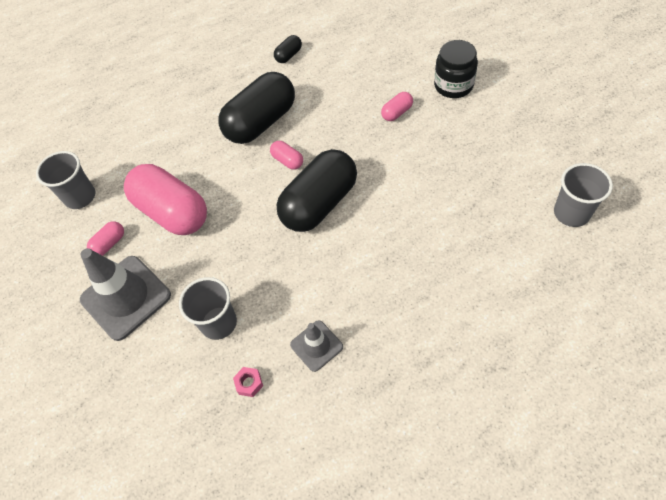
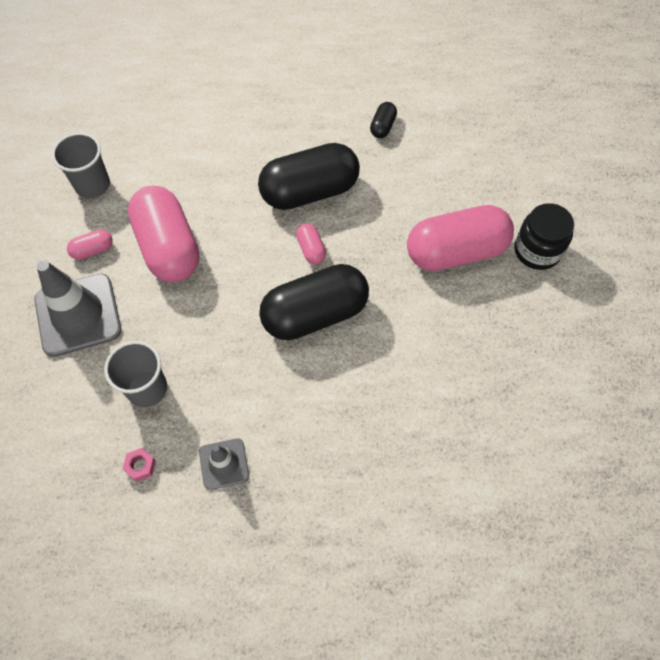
camera: 20 degrees right, 5 degrees up
black capsule [274,35,302,63] -> black capsule turned 45 degrees counterclockwise [370,102,397,138]
pink capsule [381,92,413,121] -> pink capsule [407,205,514,271], size x2.36
grey cup [554,163,613,227] -> none

